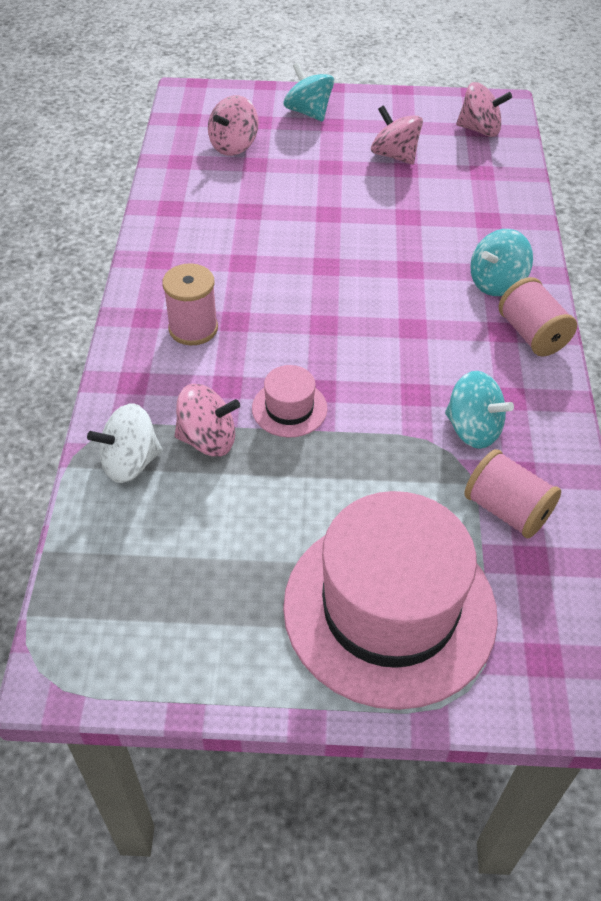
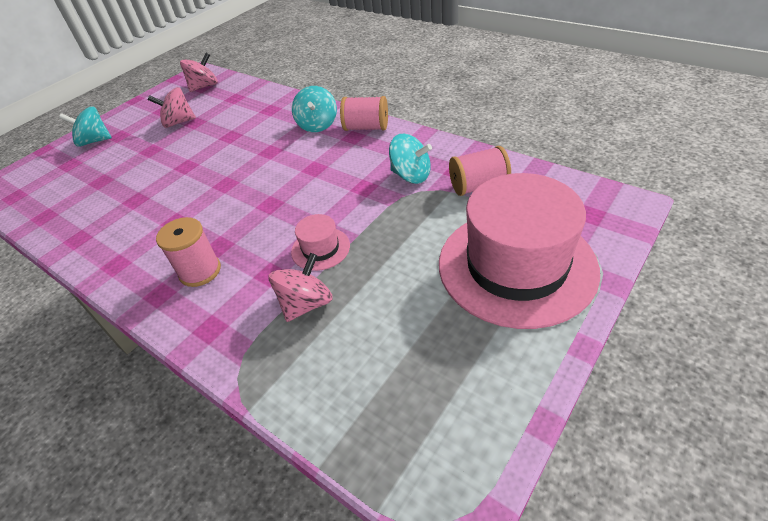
camera: 50 degrees left, 5 degrees down
white spinning top [87,404,162,483] -> none
pink spinning top [208,95,259,156] -> none
turquoise spinning top [445,371,514,449] -> turquoise spinning top turned 45 degrees clockwise [389,134,432,184]

